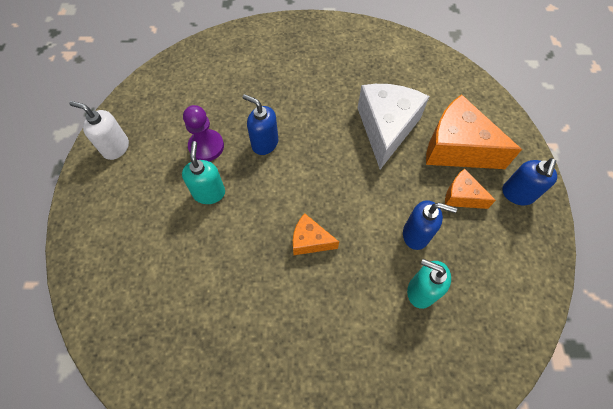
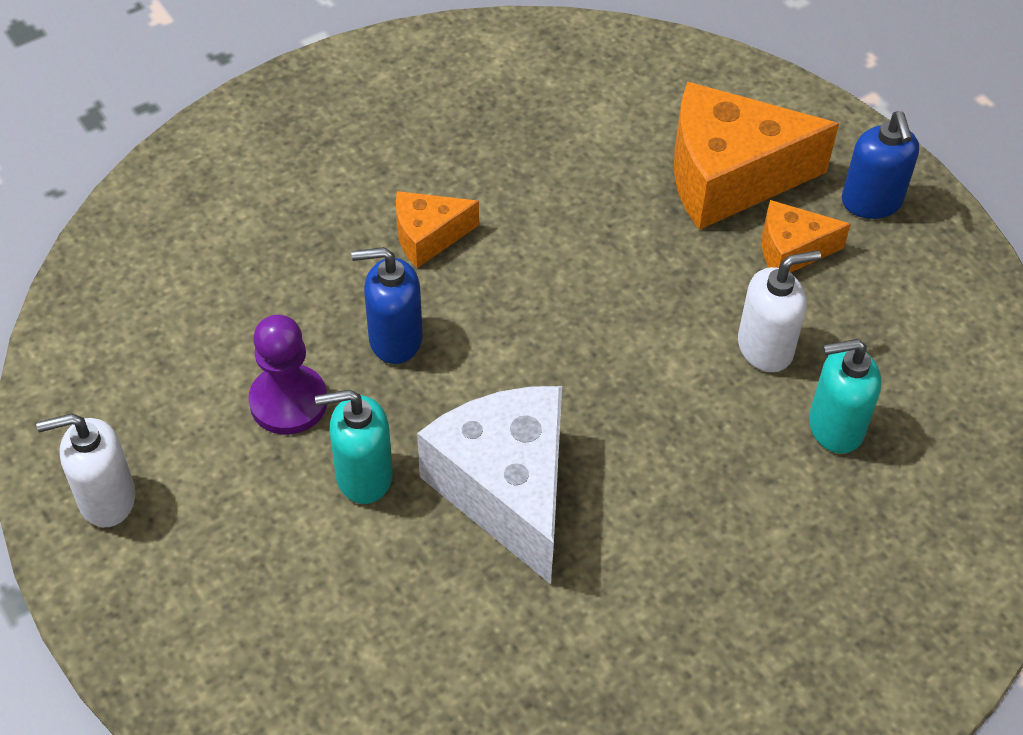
camera: 35 degrees left, 10 degrees down
turquoise soap dispenser [182,141,225,204] -> turquoise soap dispenser turned 60 degrees counterclockwise [315,389,393,504]
orange cheese [293,213,339,255] -> orange cheese moved to [396,191,479,268]
white cheese [358,84,430,169] -> white cheese moved to [417,386,562,584]
blue soap dispenser [403,200,457,250] -> white soap dispenser [738,250,821,372]

